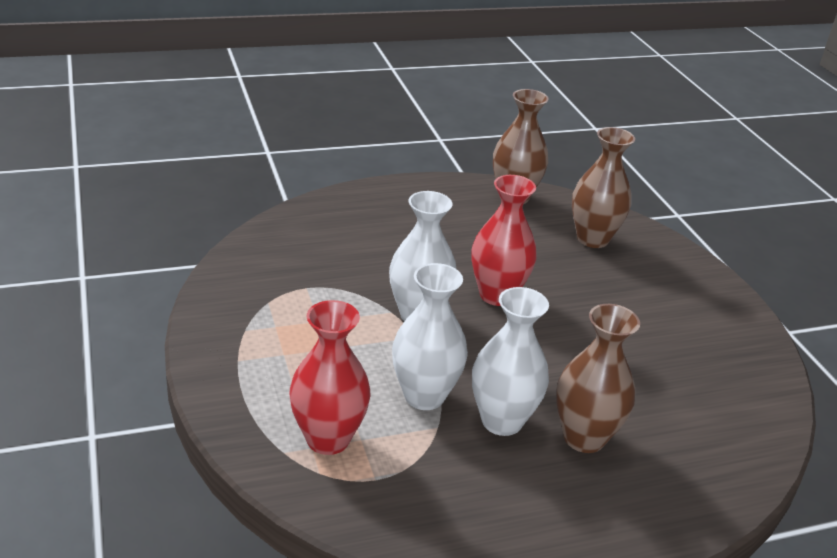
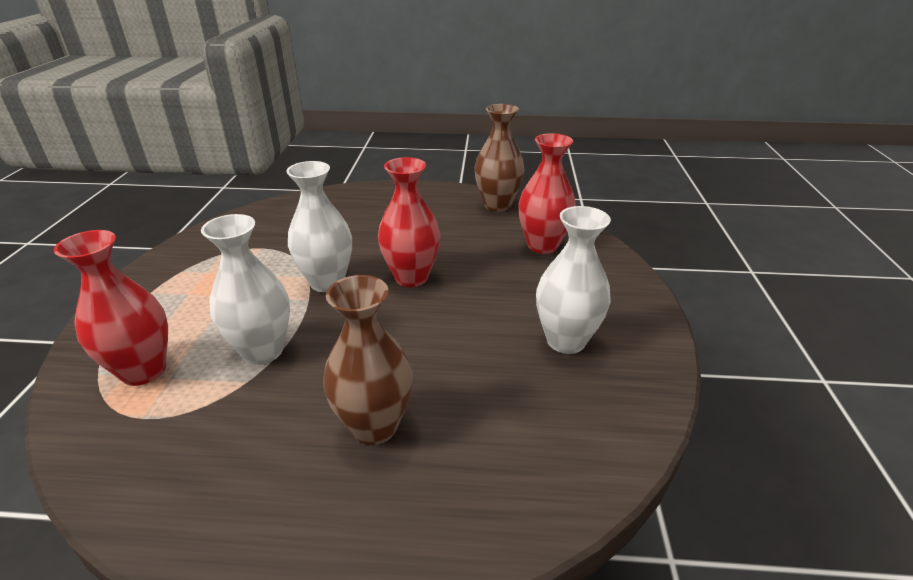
camera: 25 degrees right, 0 degrees up
white vase [472,287,549,436] -> white vase moved to [536,206,611,354]
brown vase [572,127,635,248] -> red vase [518,133,576,254]

